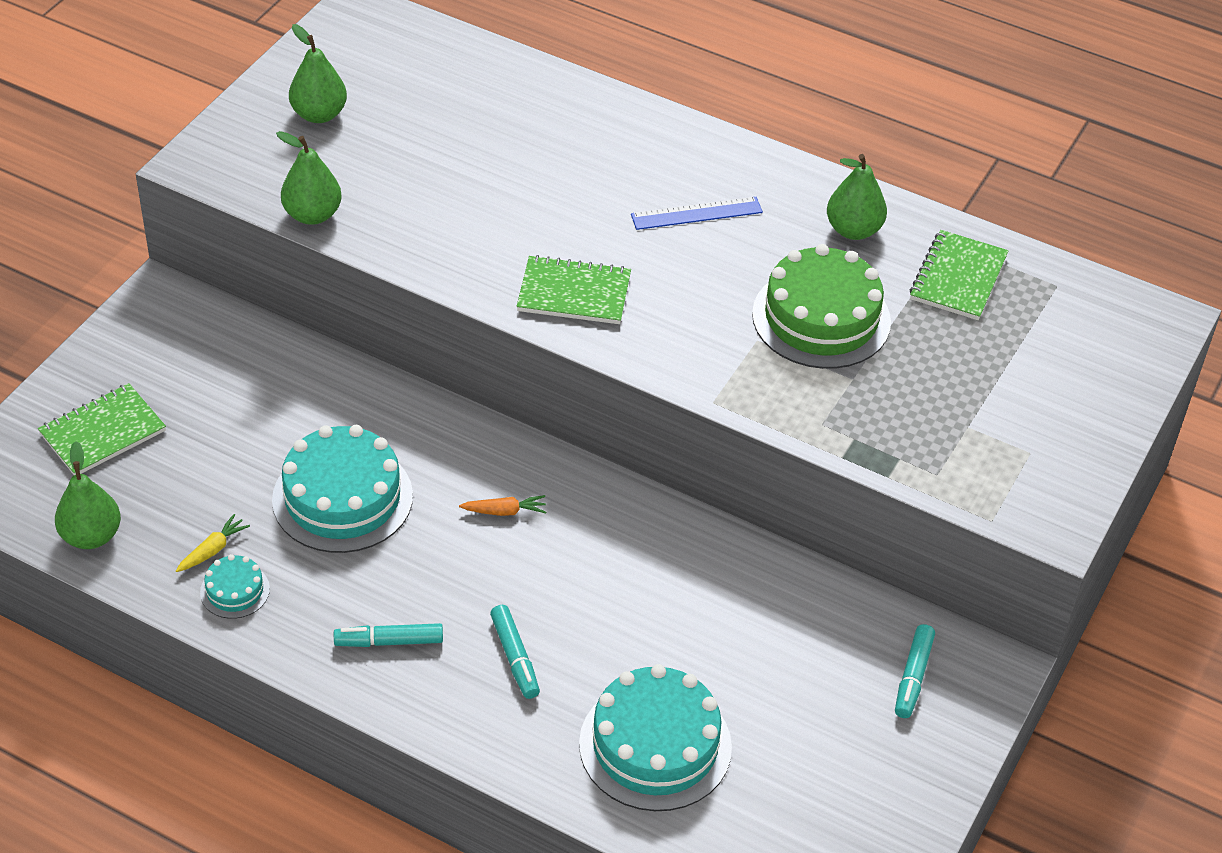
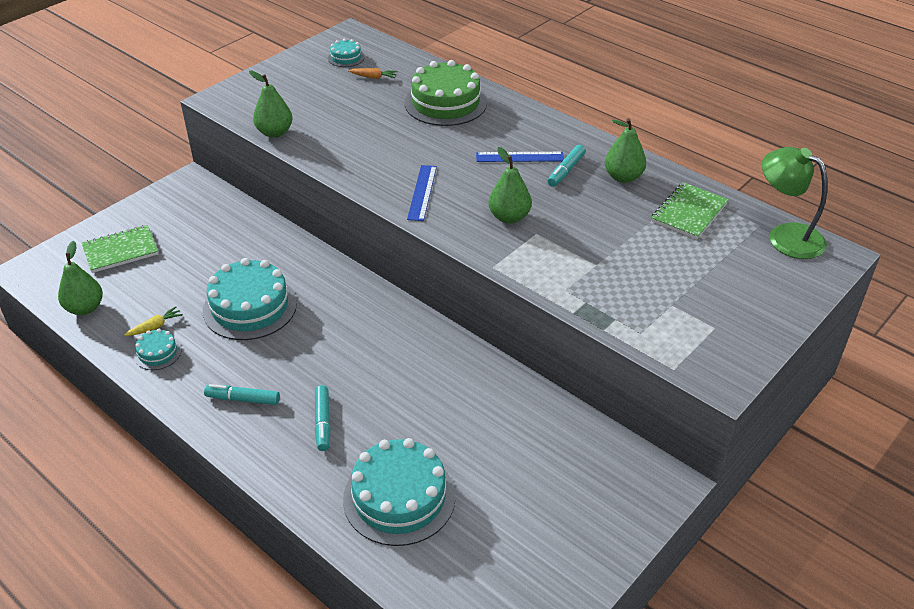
camera: 15 degrees right, 5 degrees down
green pear [289,24,347,123] -> green pear moved to [488,147,532,224]
orange carrot [459,495,546,516] -> orange carrot moved to [348,68,398,79]
green notebook [517,255,631,324] -> blue ruler [407,165,437,221]
green cake [752,244,891,369] -> green cake moved to [405,60,487,126]
turquoise marker [895,624,935,718] -> turquoise marker moved to [548,145,585,187]
none -> turquoise cake [328,39,365,67]
none -> green lamp [762,147,827,259]

